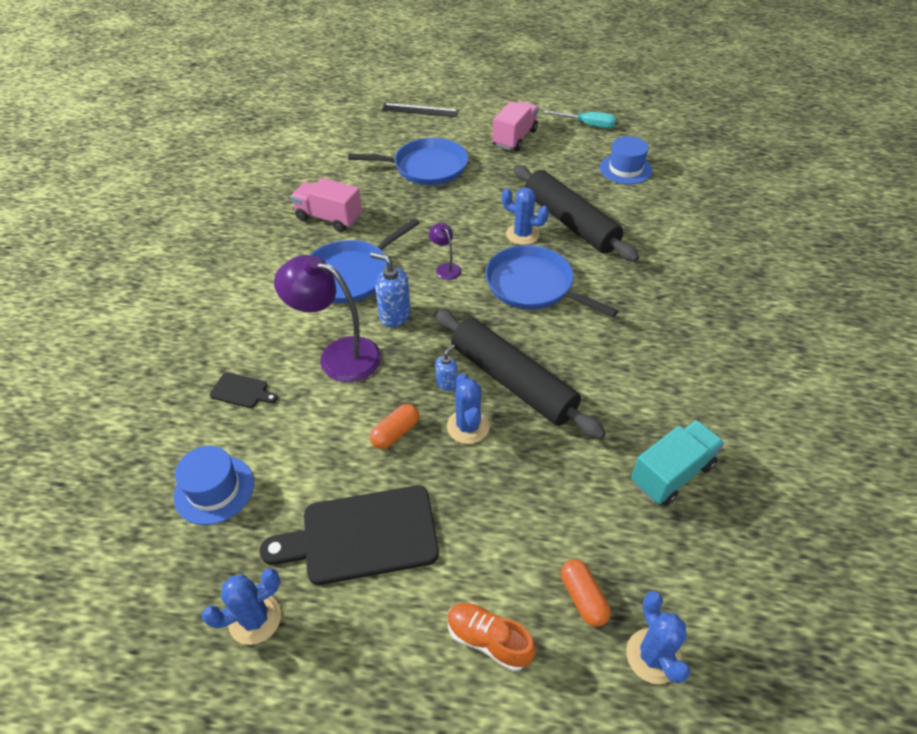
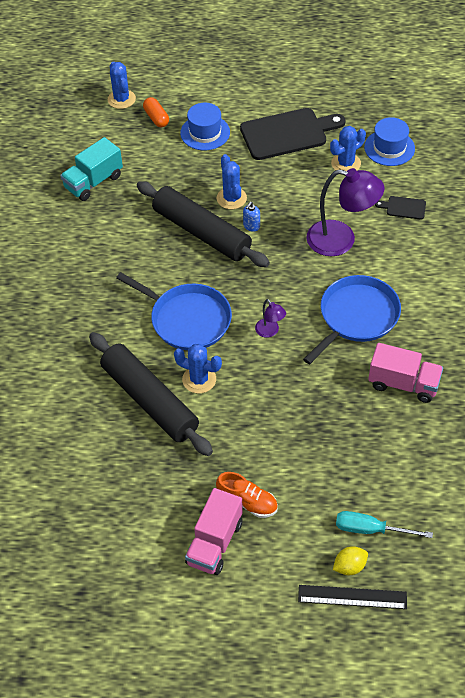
camera: 175 degrees right, 5 degrees up
blue cactus [202,568,281,645] -> blue cactus moved to [330,126,366,171]
blue pan [348,138,468,185] -> none
blue soap dispenser [370,252,411,327] -> none
orange capsule [370,404,419,449] -> none
orange shoe [447,603,536,671] -> orange shoe moved to [216,472,278,518]
turquoise screwdriver [544,110,616,128] -> turquoise screwdriver moved to [336,511,433,538]
blue hat [600,136,652,184] -> blue hat moved to [180,103,230,150]
none -> yellow lemon [333,546,368,575]

